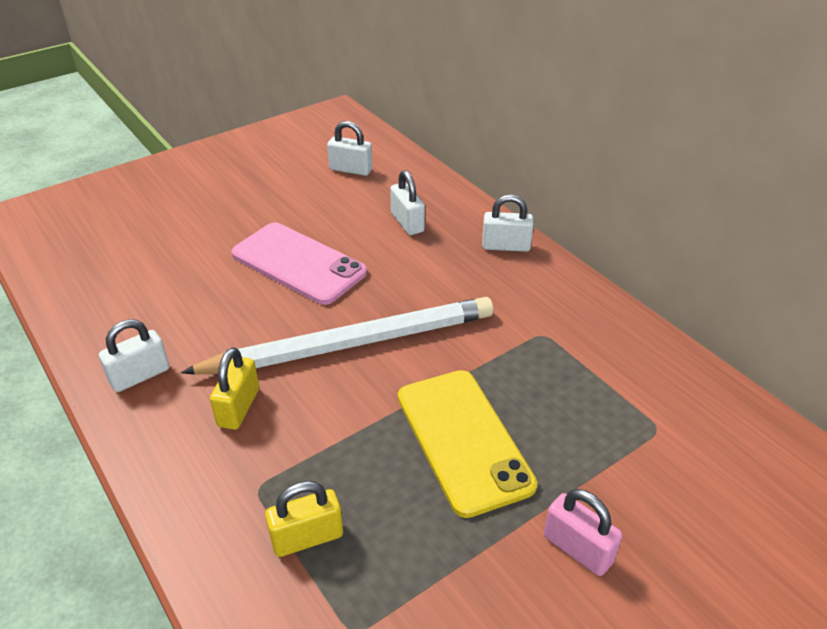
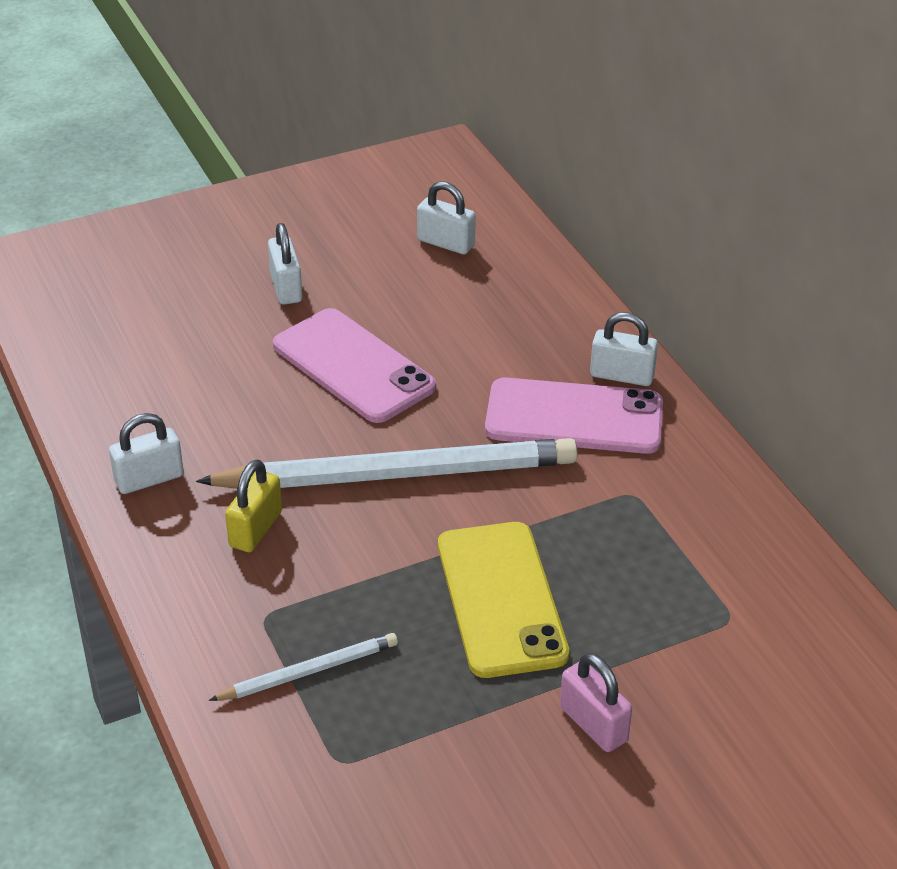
camera: 10 degrees right, 0 degrees up
yellow padlock [265,481,343,557] -> white pencil [209,633,398,701]
white padlock [390,170,425,235] -> white padlock moved to [268,223,302,305]
none -> pink phone [485,377,663,454]

